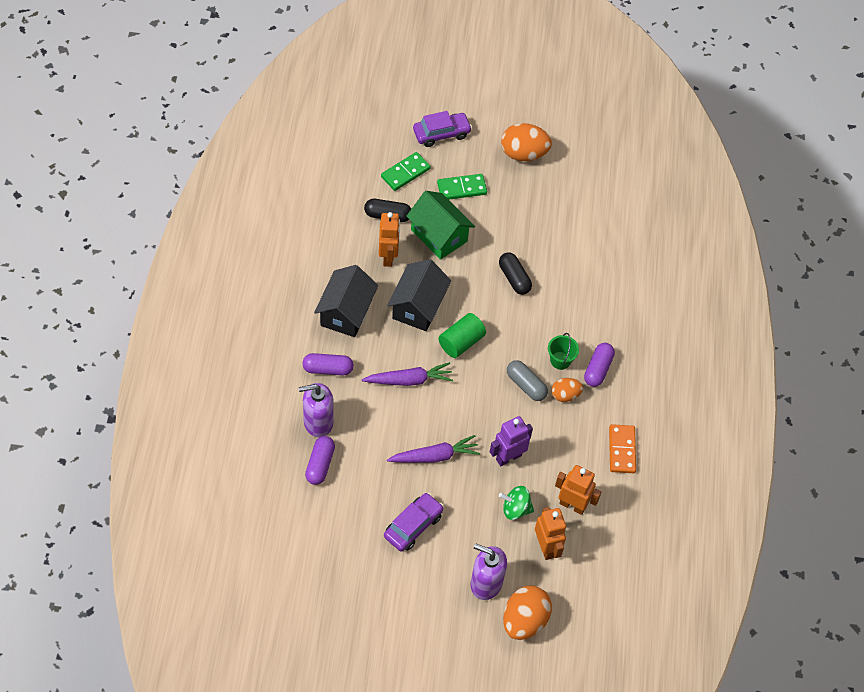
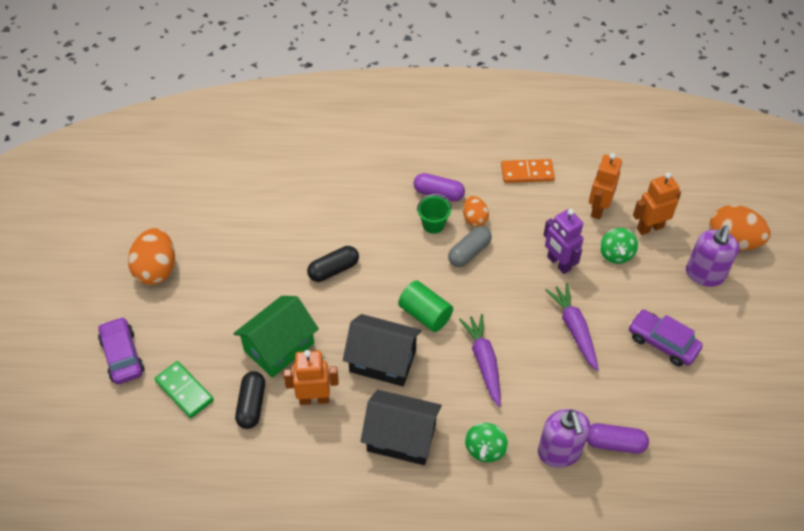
camera: 90 degrees left, 5 degrees down
purple capsule [302,353,354,375] -> green spinning top [465,423,508,462]
green domino [437,174,487,200] -> none

